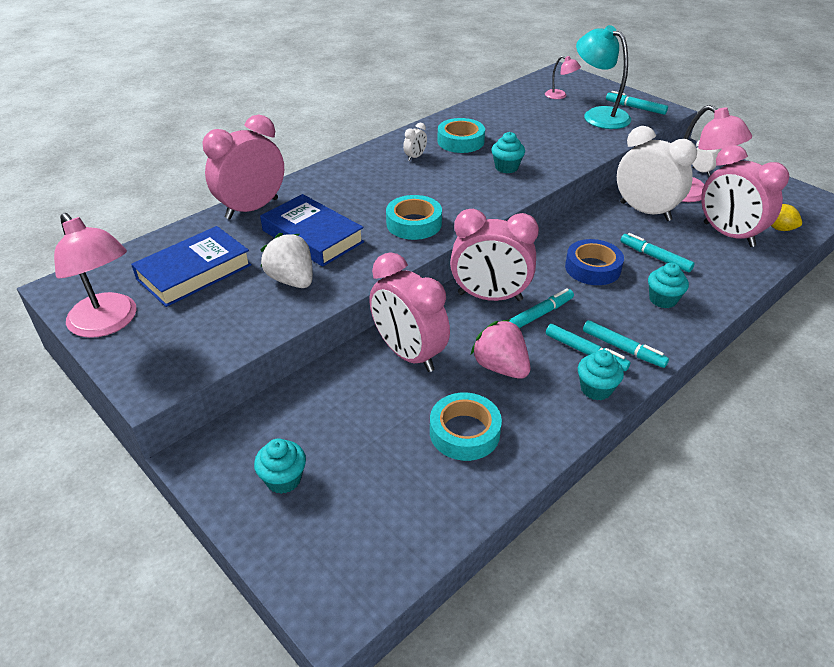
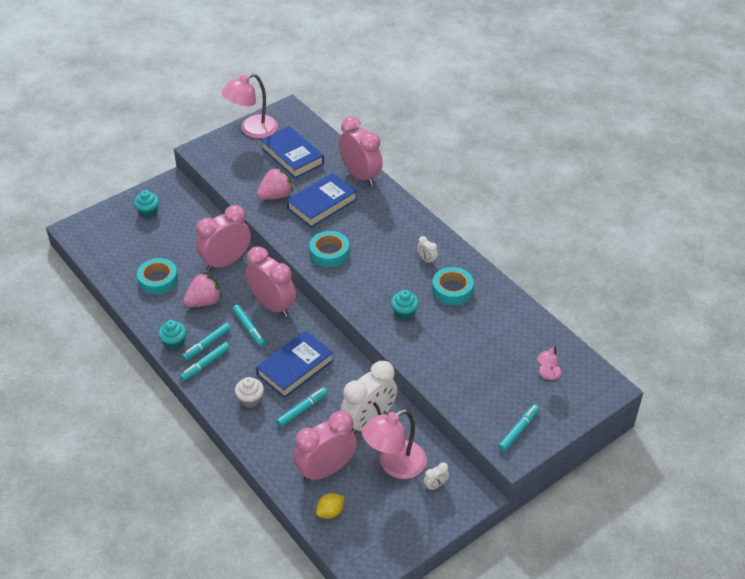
camera: 95 degrees right, 5 degrees up
white strawberry [260,233,313,288] -> pink strawberry [257,167,293,200]
pink clock [450,209,539,301] -> pink clock turned 120 degrees clockwise [246,246,296,317]
blue tape [565,239,624,285] -> blue book [256,331,334,398]
turquoise lamp [576,25,631,129] -> none
turquoise cupcake [648,263,689,308] -> white cupcake [235,377,264,408]

